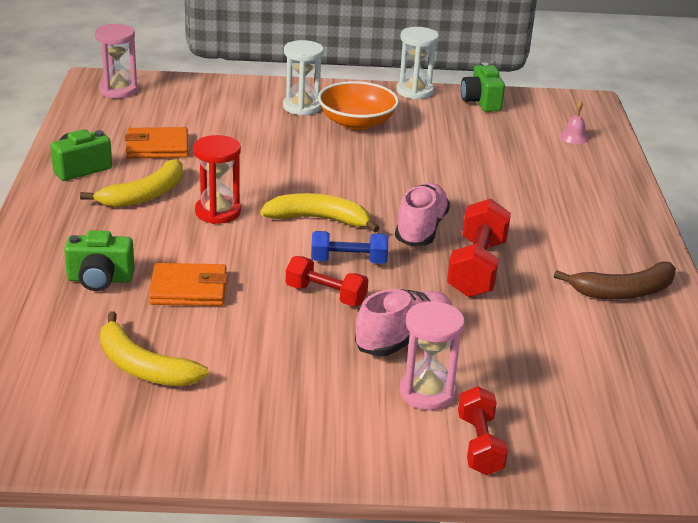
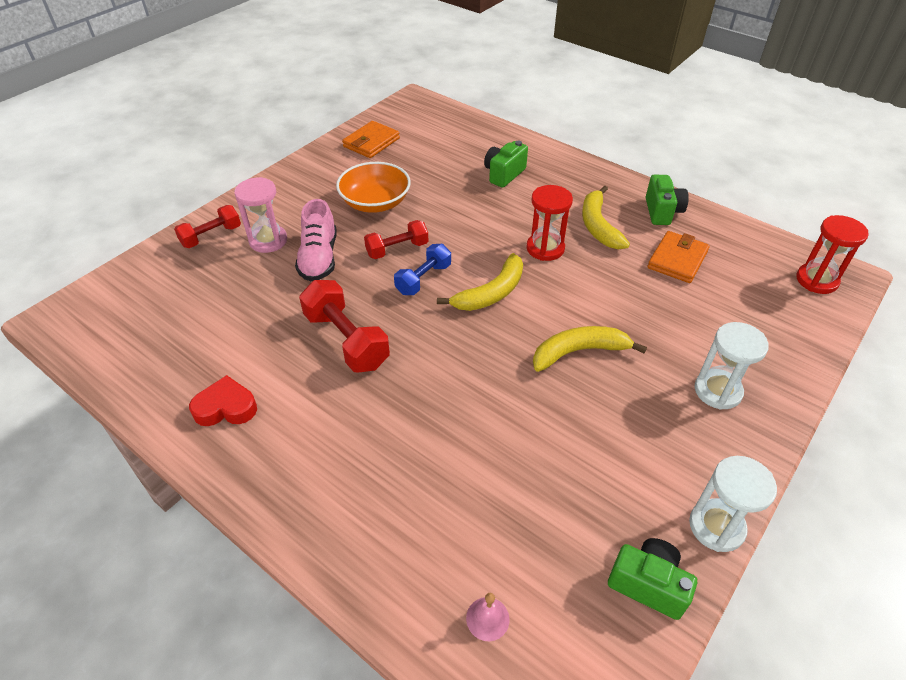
camera: 130 degrees right, 15 degrees up
pink hourglass [95,24,138,98] -> red hourglass [796,215,869,294]
yellow banana [100,311,209,386] -> yellow banana moved to [533,326,647,372]
orange wallet [149,263,228,306] -> orange wallet moved to [342,121,400,158]
orange bowl [318,81,399,130] -> orange bowl moved to [336,162,411,213]
pink shoe [395,183,450,246] -> none
red dumbbell [458,386,508,475] -> red dumbbell turned 75 degrees counterclockwise [174,205,241,248]
brown banana [554,261,676,299] -> red heart [189,375,257,426]

